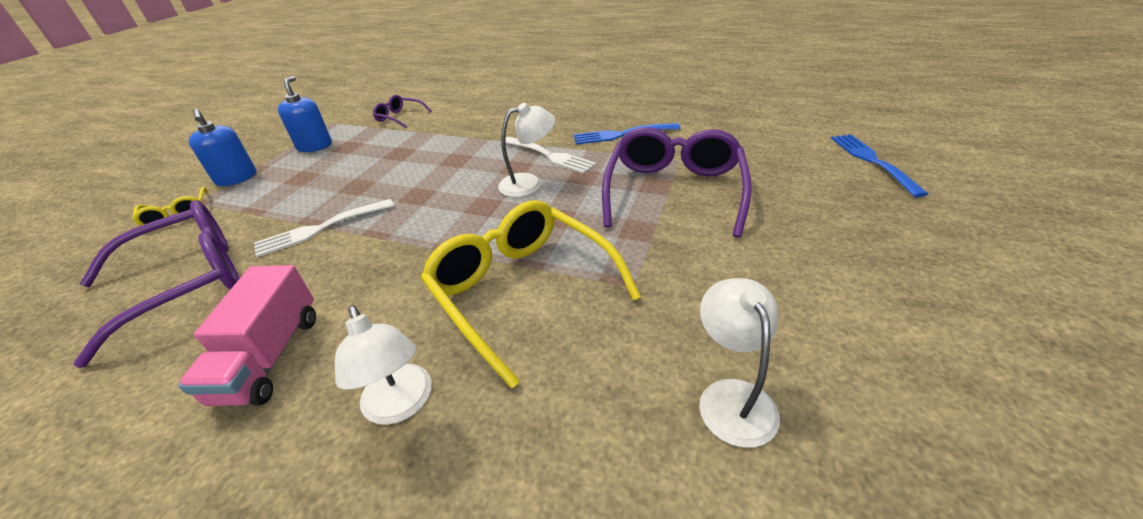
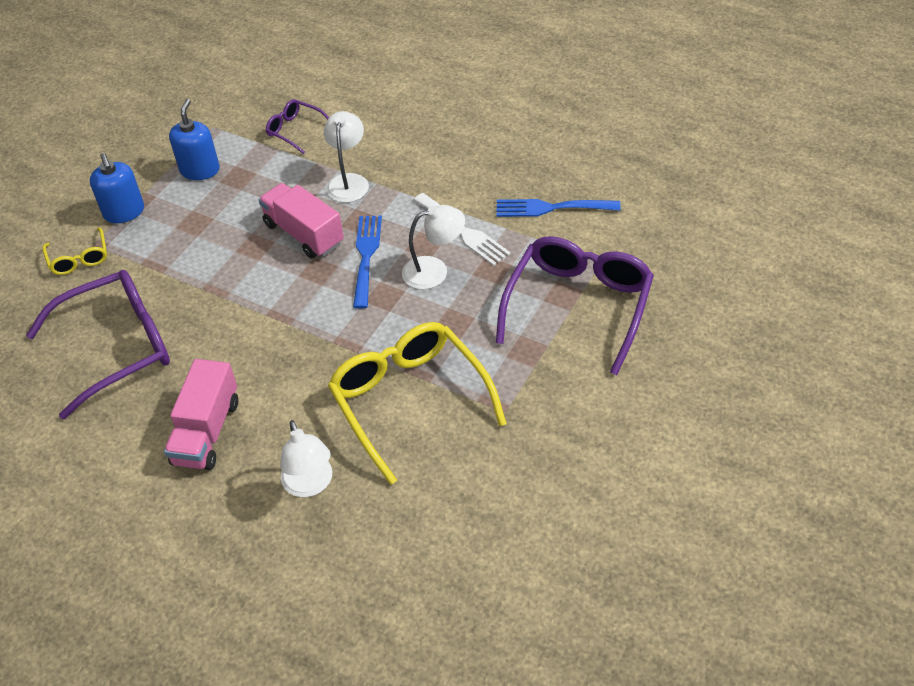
camera: 10 degrees right, 10 degrees up
white fork [254,199,394,257] -> none
white lamp [699,278,780,448] -> white lamp moved to [324,111,369,203]
blue fork [831,134,928,197] -> blue fork moved to [353,216,382,309]
none -> pink truck [259,183,344,258]

